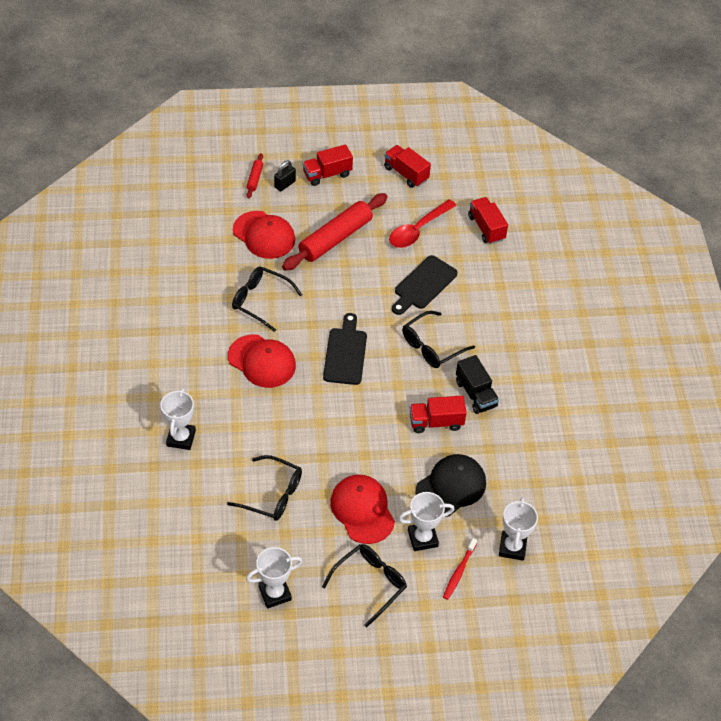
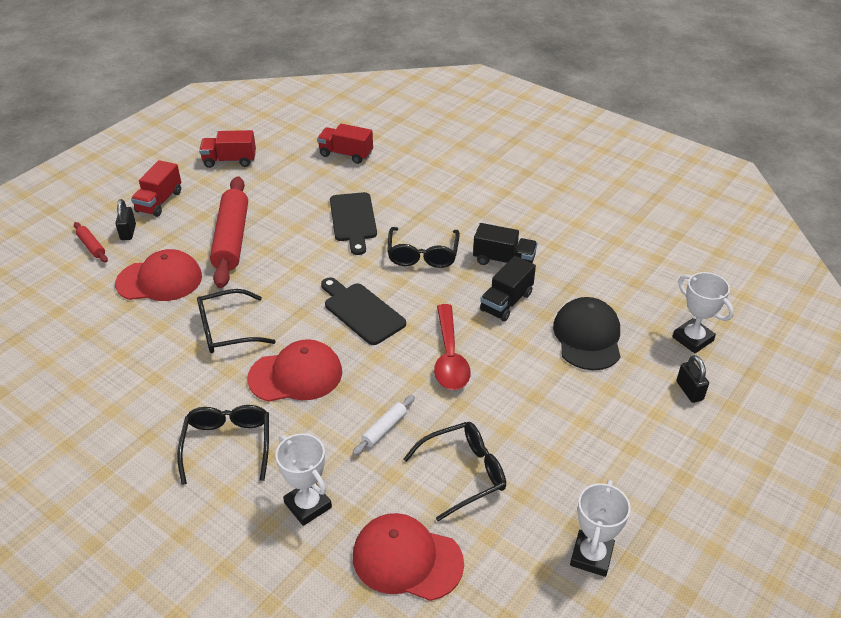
camera: 45 degrees left, 10 degrees down
black glasses [322,544,407,627] -> black glasses moved to [177,405,269,485]
red cap [330,475,395,544] -> red cap moved to [353,513,464,601]
red spoon [389,199,457,248] -> red spoon moved to [434,304,471,390]
white trophy [398,492,454,551] -> none
red truck [410,396,467,433] -> black truck [480,256,536,322]
red toothbrush [443,538,477,600] -> black padlock [677,355,709,403]
none -> white rolling pin [353,395,415,456]

